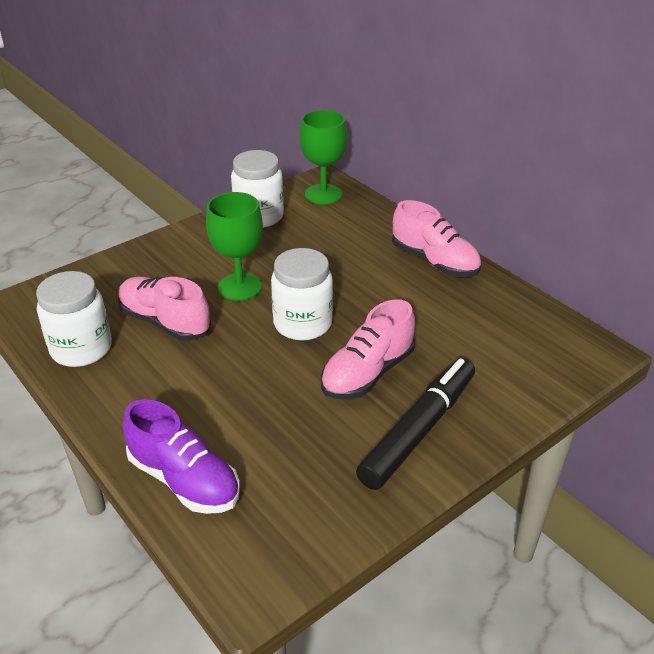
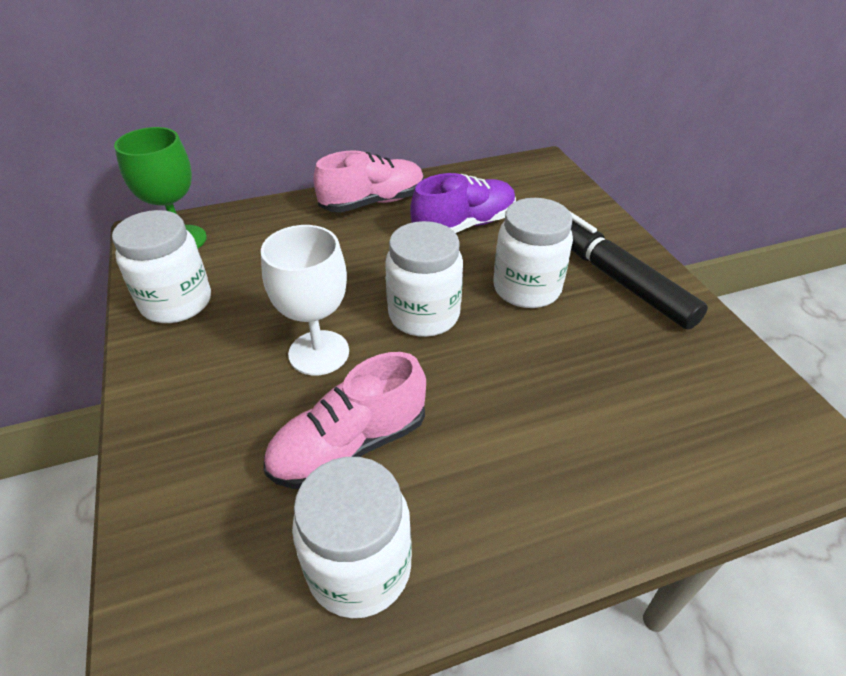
camera: 70 degrees left, 5 degrees up
purple shoe [123,399,240,514] -> purple shoe moved to [410,173,516,233]
green goblet [206,192,263,301] -> white goblet [261,225,349,375]
pink shoe [321,299,415,399] -> white jar [494,198,573,308]

